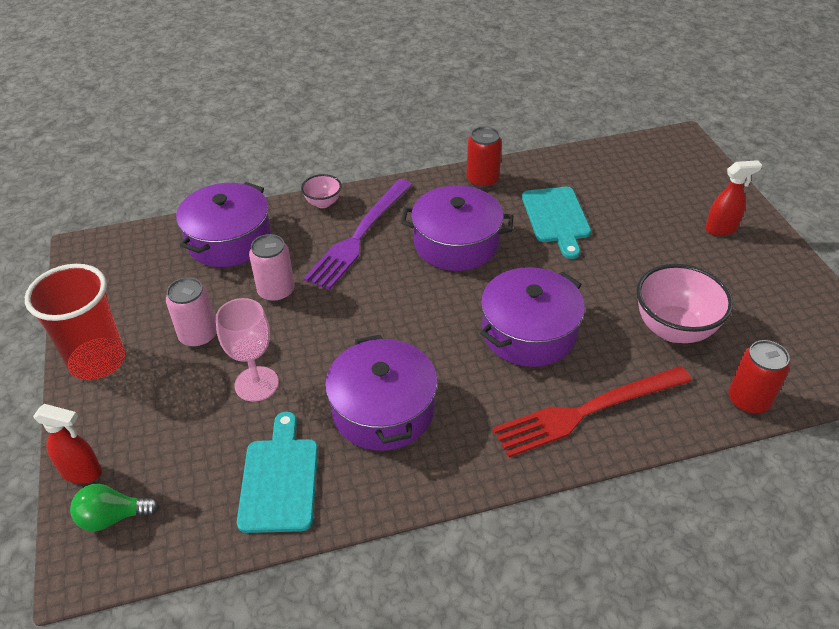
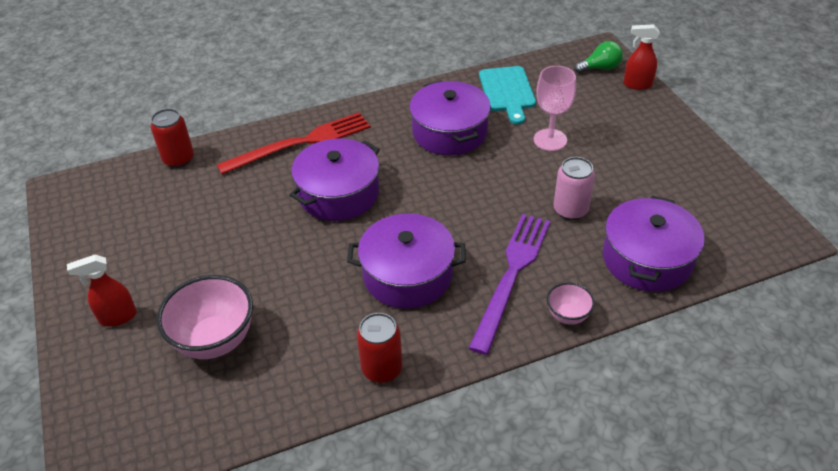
camera: 175 degrees right, 0 degrees up
red cup [25,264,125,380] -> none
pink can [166,277,217,348] -> none
turquoise cutting board [522,187,591,259] -> none
pink bowl [637,264,733,343] -> pink bowl moved to [157,275,253,359]

